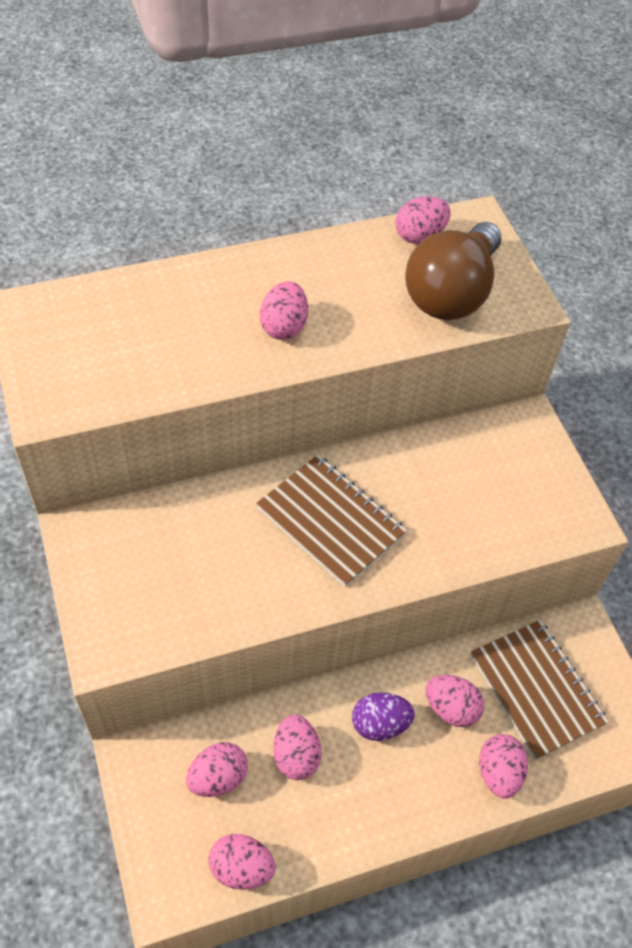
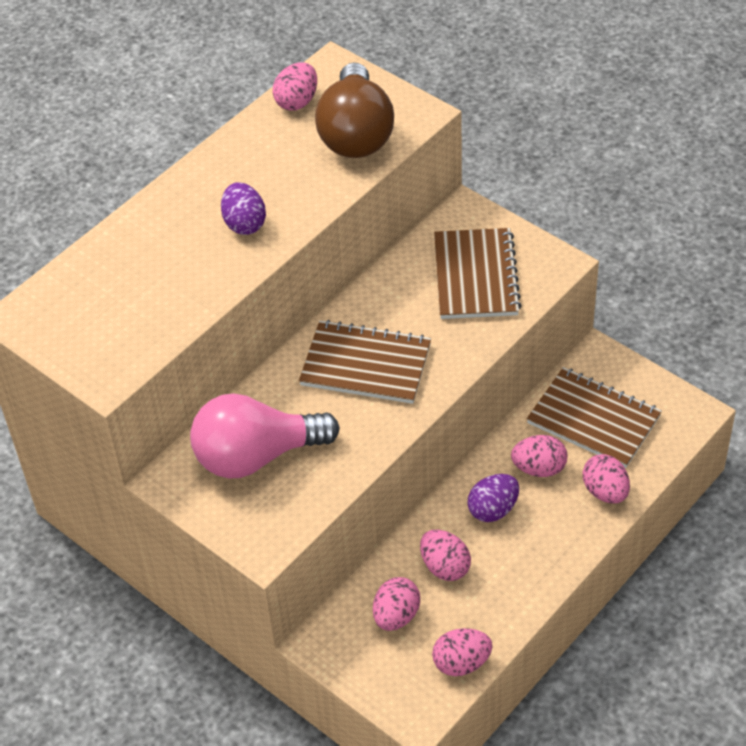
camera: 25 degrees left, 5 degrees down
pink egg [260,281,308,340] -> purple egg [221,182,266,235]
none -> pink light bulb [190,393,340,479]
none -> brown notebook [434,228,522,319]

